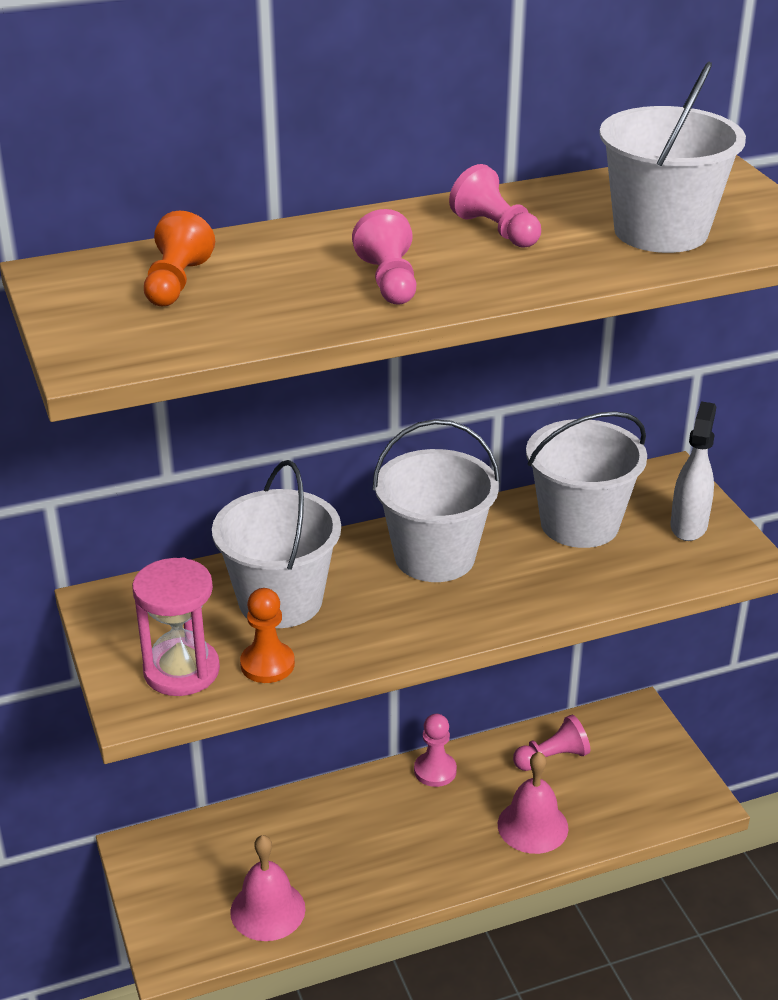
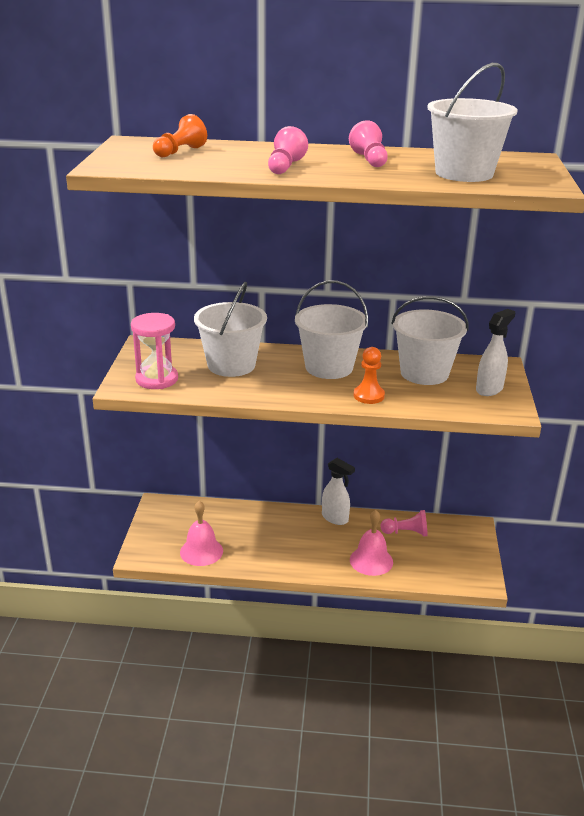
camera: 25 degrees right, 5 degrees down
orange pawn [240,588,295,683] -> orange pawn moved to [354,347,385,404]
pink pawn [414,714,457,787] -> white spray bottle [322,458,355,525]

